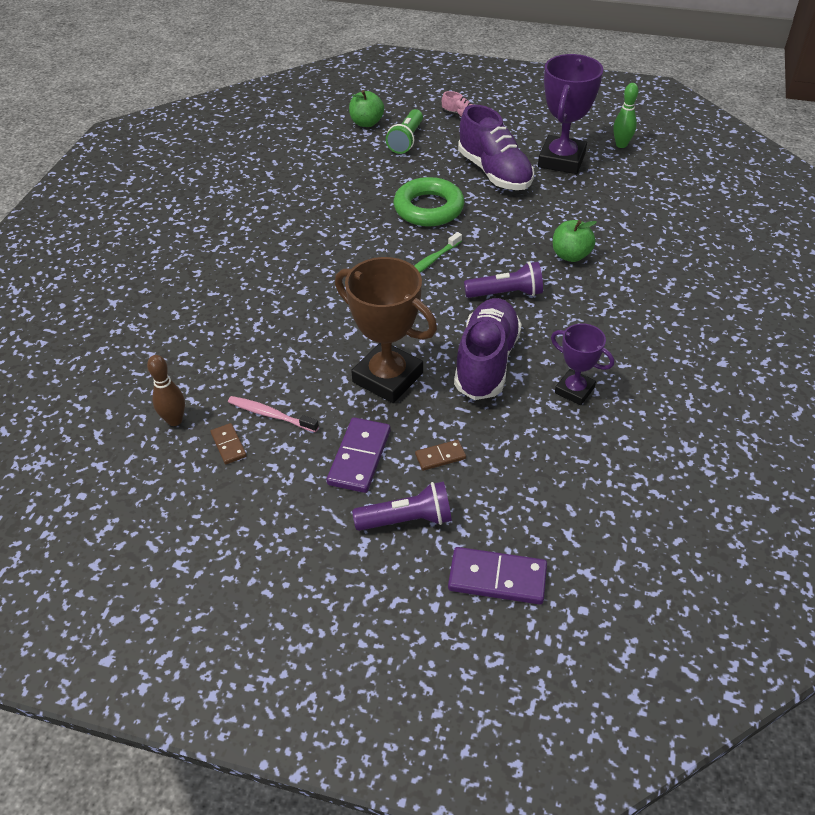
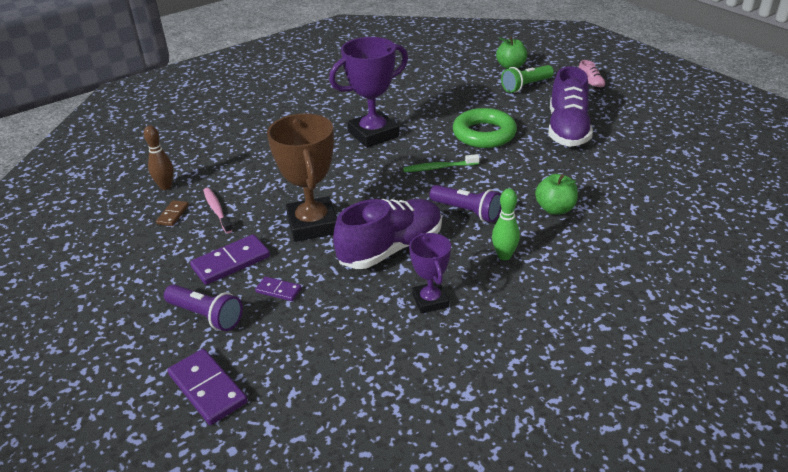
camera: 40 degrees right, 10 degrees down
brown domino [415,440,466,471] -> purple domino [255,277,302,301]
purple trophy [538,54,603,174] -> purple trophy moved to [329,37,408,148]
green bowling pin [613,83,638,148] -> green bowling pin moved to [492,188,520,260]

